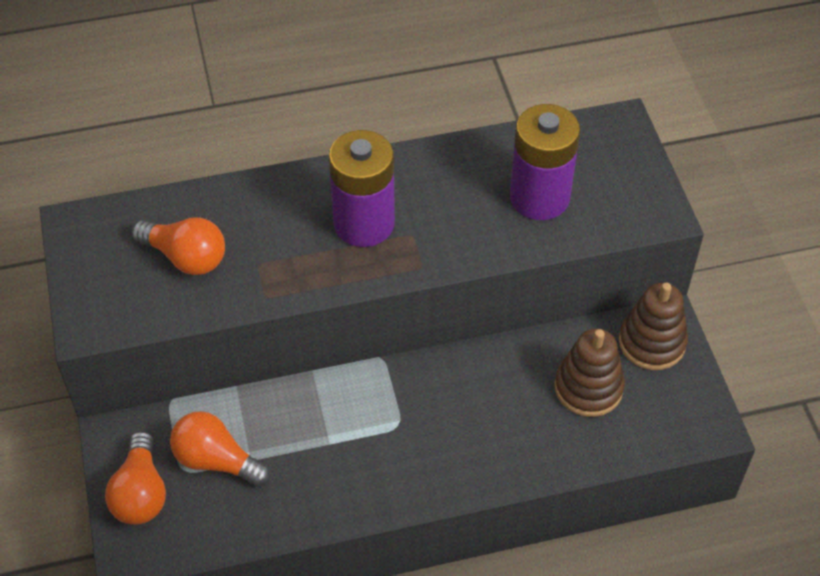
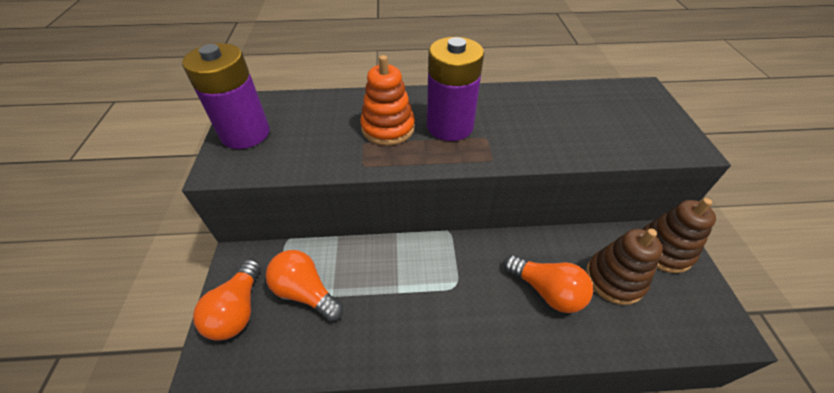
camera: 10 degrees right, 5 degrees down
orange light bulb [132,217,225,275] -> orange light bulb moved to [504,255,593,313]
purple battery [510,104,580,220] -> purple battery moved to [182,43,270,149]
none -> orange stacking toy [360,55,415,146]

